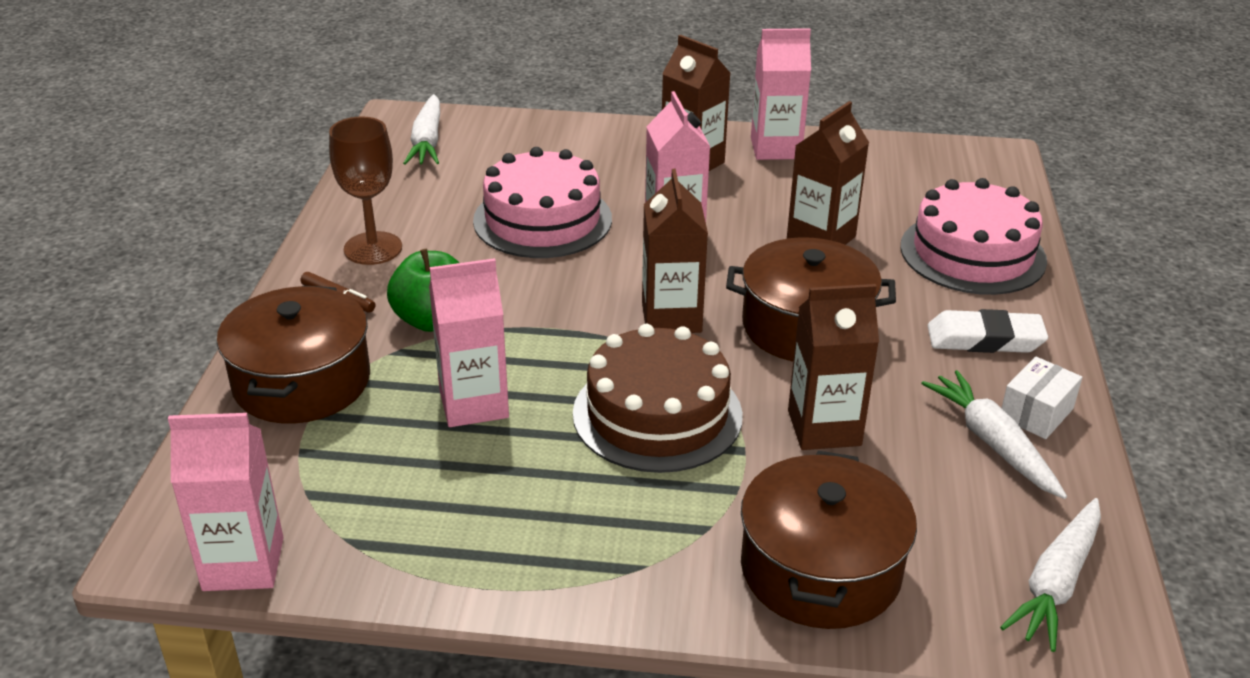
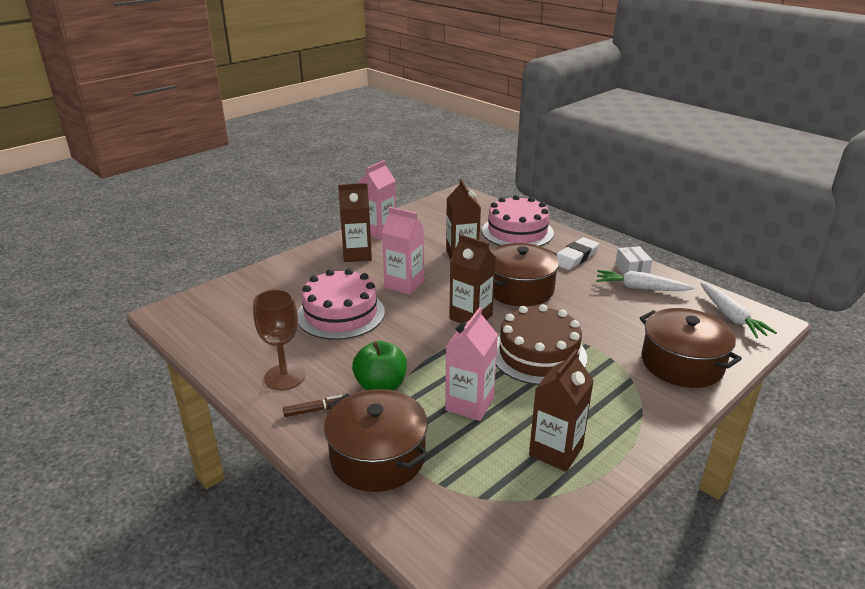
camera: 50 degrees left, 5 degrees down
pink carton [168,413,284,591] -> none
white carrot [403,94,440,165] -> none
brown carton [788,284,879,450] -> brown carton moved to [529,349,594,472]

